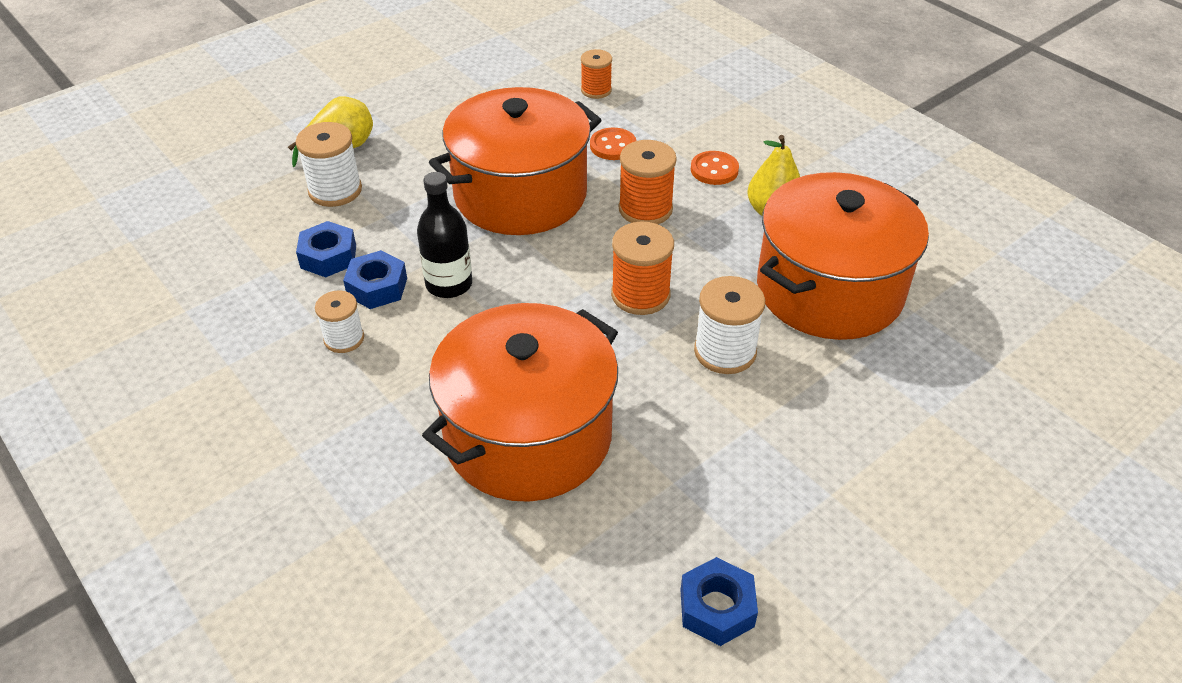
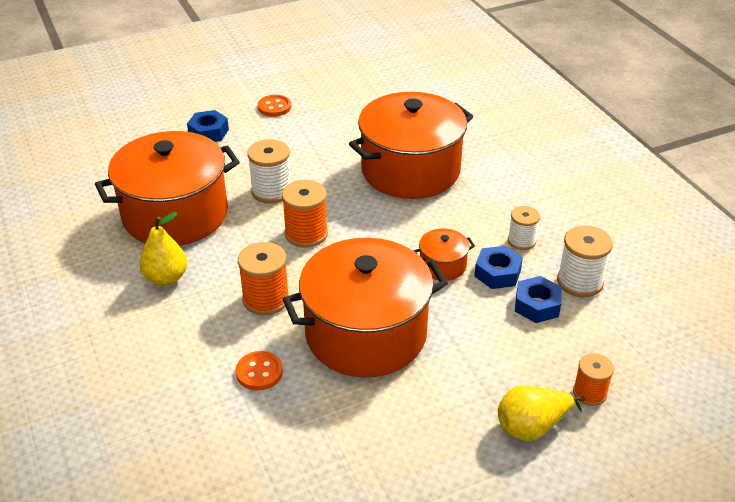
camera: 165 degrees left, 5 degrees down
white spool [296,122,362,207] -> white spool moved to [557,225,613,297]
black bottle [417,172,472,298] -> orange pot [413,228,475,281]
orange spool [581,49,612,99] -> orange spool moved to [573,353,614,406]
blue nut [681,557,758,646] -> blue nut moved to [187,110,229,142]
orange button [691,151,739,185] -> orange button moved to [258,95,291,117]

